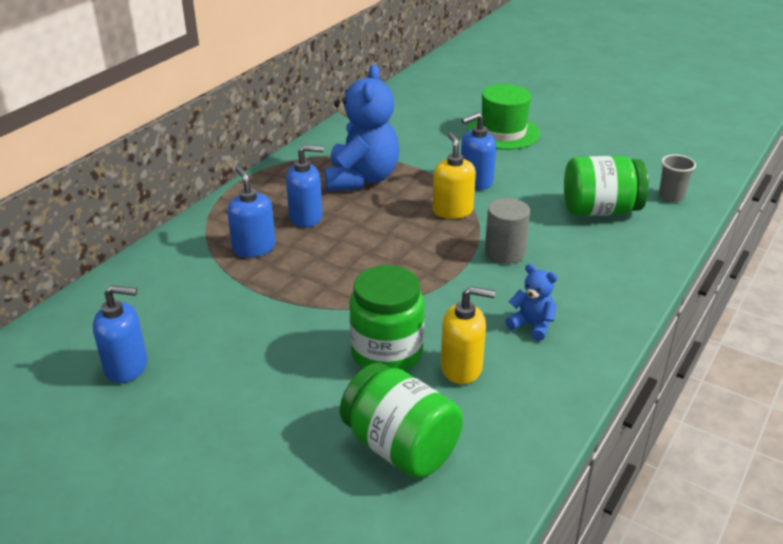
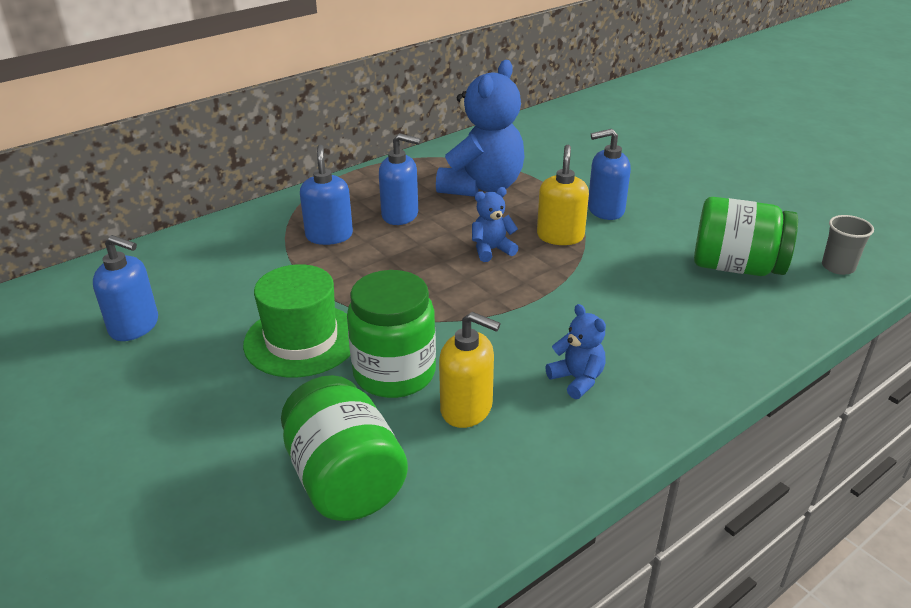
camera: 20 degrees right, 0 degrees up
green hat [467,84,540,150] -> green hat moved to [243,264,350,377]
grey cylinder [485,198,530,264] -> none
none -> blue teddy bear [472,187,518,262]

